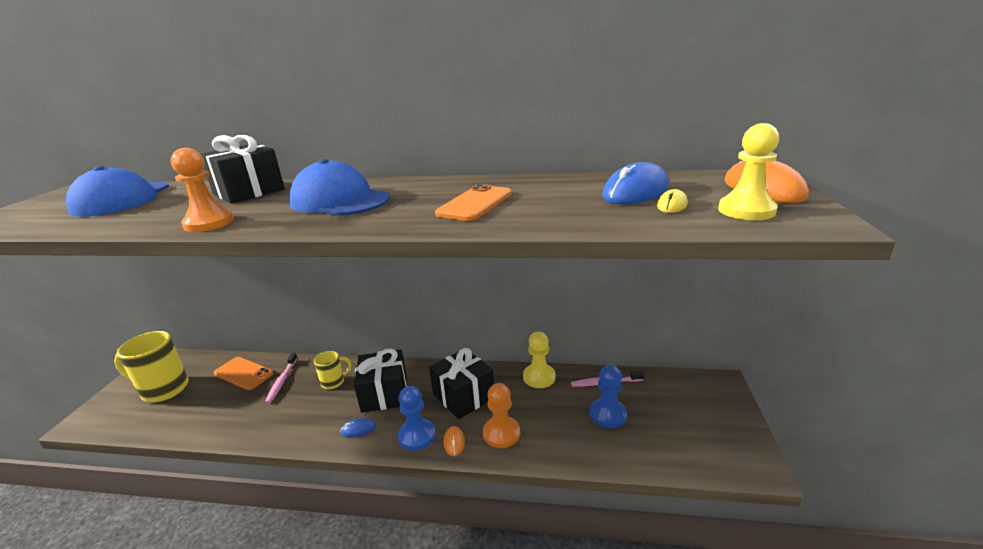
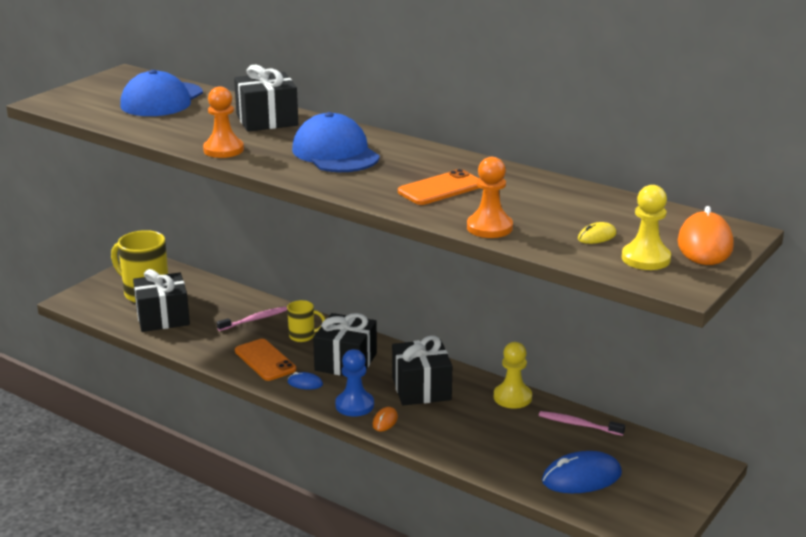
camera: 25 degrees right, 0 degrees up
orange phone [214,357,274,390] -> orange phone moved to [235,339,296,381]
pink toothbrush [265,353,297,403] -> pink toothbrush turned 150 degrees counterclockwise [217,307,287,331]
orange pawn [483,383,520,448] -> orange pawn moved to [467,157,513,238]
blue pawn [590,365,627,428] -> none
blue mouse [602,162,669,204] -> blue mouse moved to [542,451,622,493]
none -> black gift [133,269,190,332]

